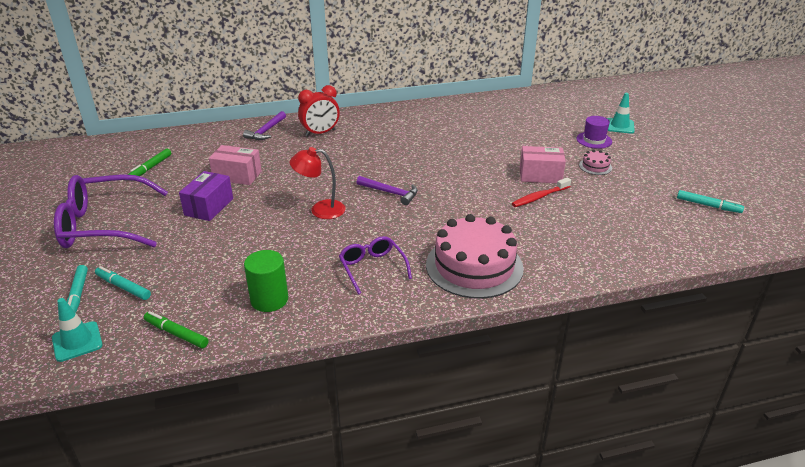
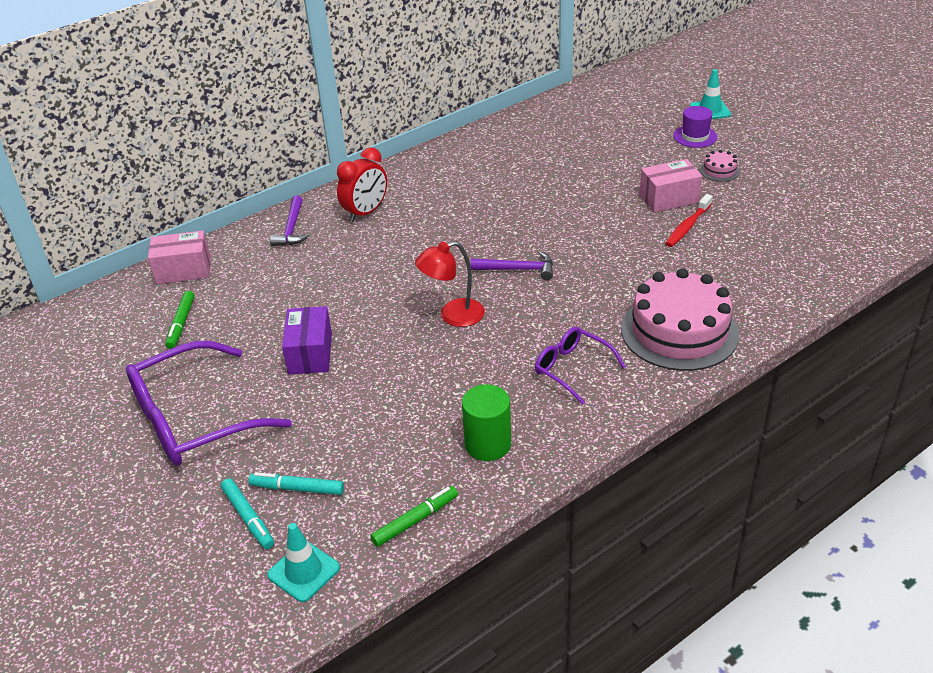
camera: 20 degrees left, 5 degrees up
green marker [144,311,209,348] -> green marker turned 135 degrees clockwise [370,486,458,547]
pink box [209,145,261,185] -> pink box moved to [148,231,211,284]
turquoise marker [677,190,744,213] -> none

